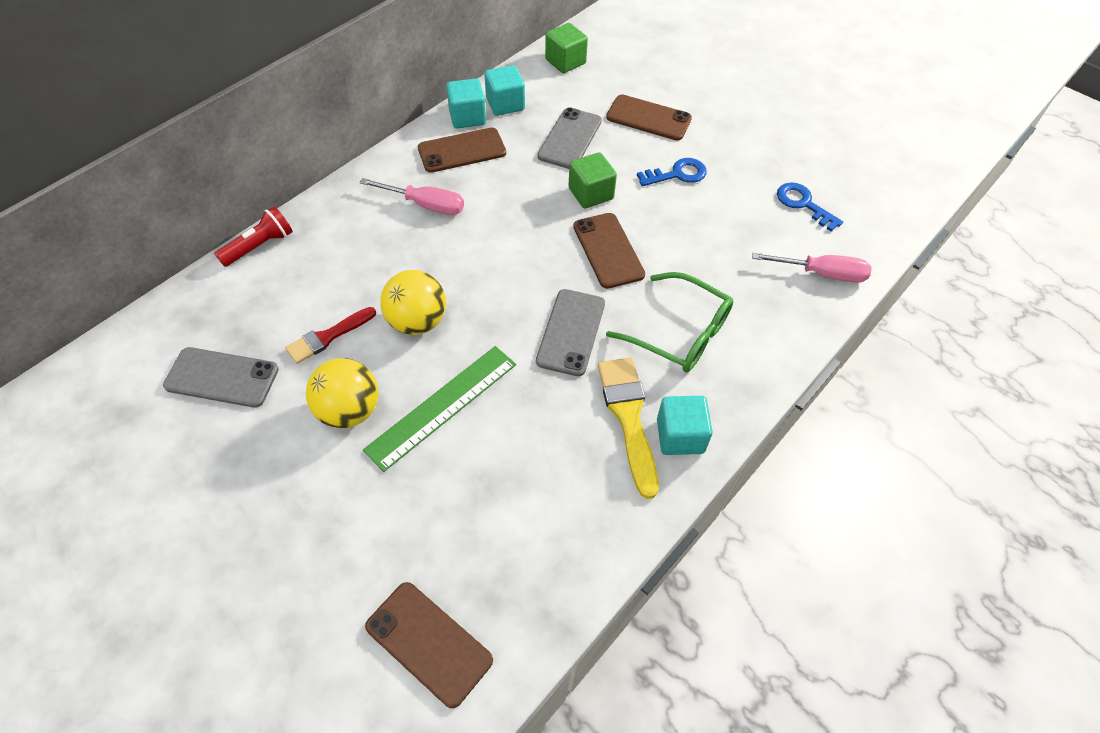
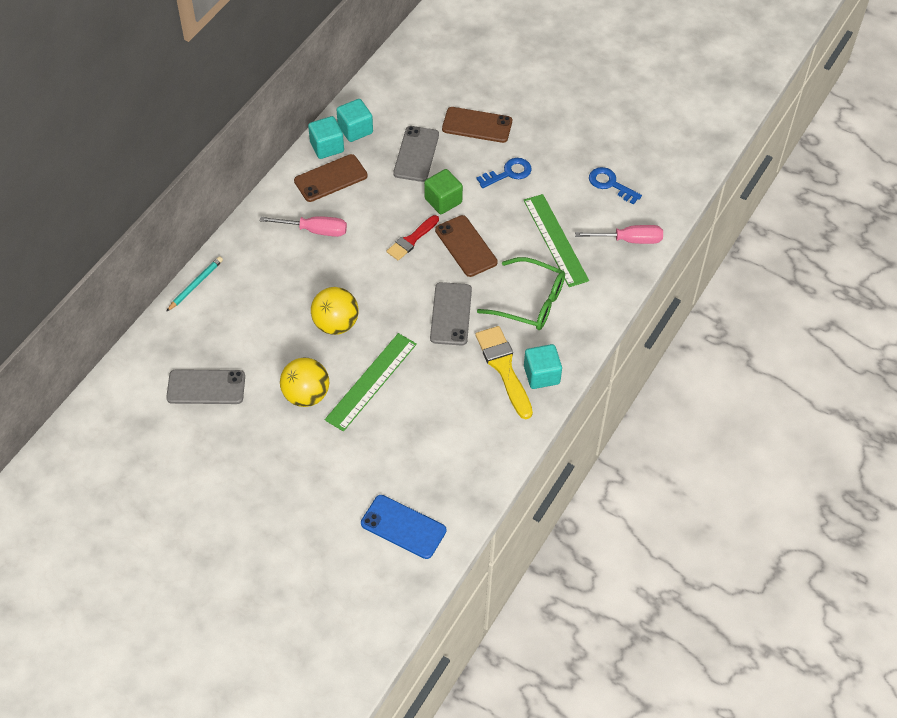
camera: 10 degrees left, 0 degrees up
red flashlight [215,206,293,267] -> turquoise pencil [166,256,223,312]
red brush [285,307,376,364] -> red brush moved to [387,215,439,261]
brown phone [365,582,493,708] -> blue phone [361,495,446,559]
green cube [545,23,588,73] -> none
none -> green ruler [524,194,589,287]

